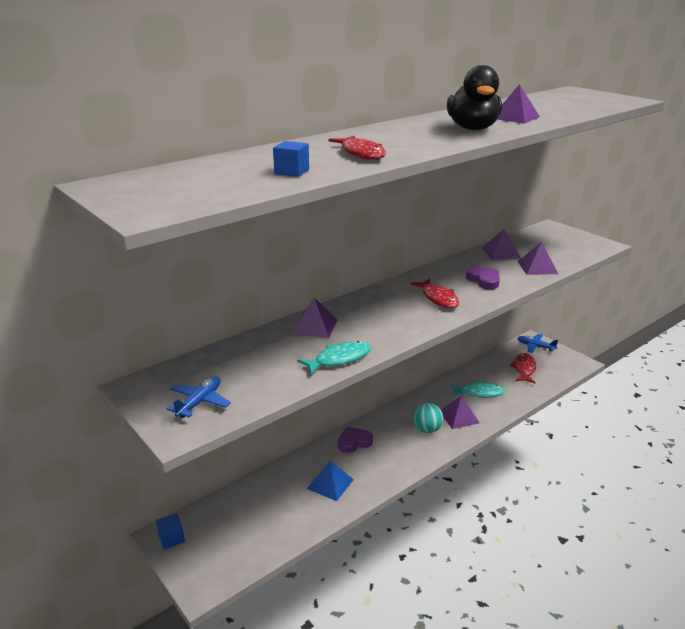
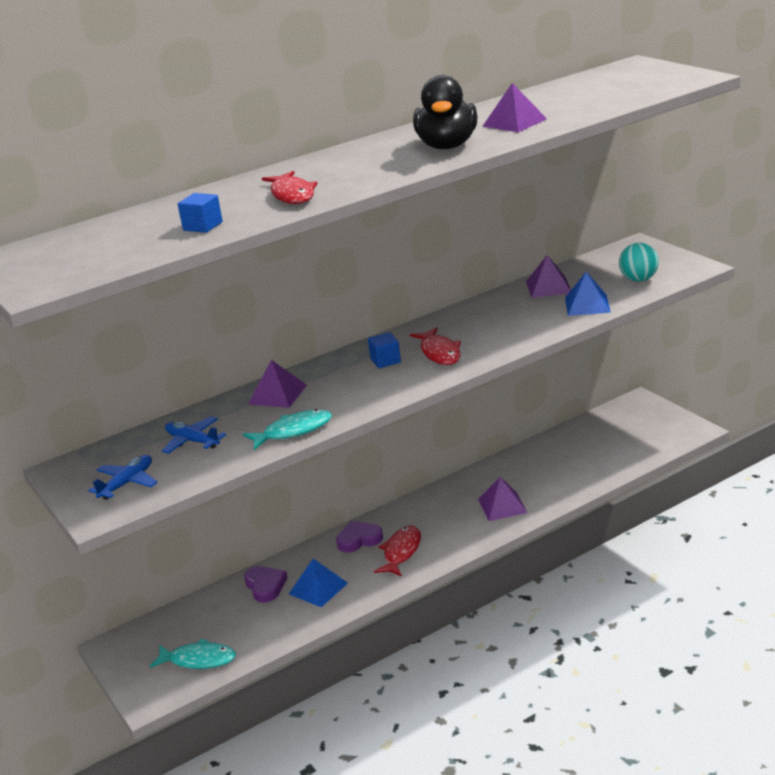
camera: 10 degrees right, 0 degrees up
blue cube [156,513,185,549] -> blue cube moved to [368,332,401,368]
turquoise ball [413,403,443,433] -> turquoise ball moved to [619,243,659,282]
turquoise fish [450,381,505,398] -> turquoise fish moved to [149,639,236,669]
purple heart [466,267,500,289] -> purple heart moved to [244,566,287,602]
red fish [509,353,536,383] -> red fish moved to [374,526,421,577]
purple pyramid [517,242,558,275] -> blue pyramid [565,272,611,316]
blue plane [518,334,558,353] -> blue plane moved to [162,416,226,454]

